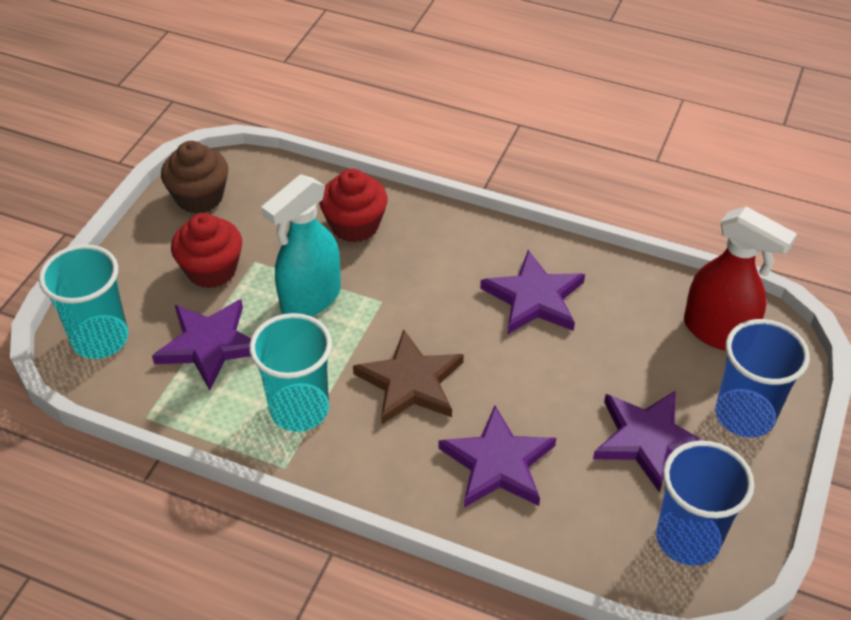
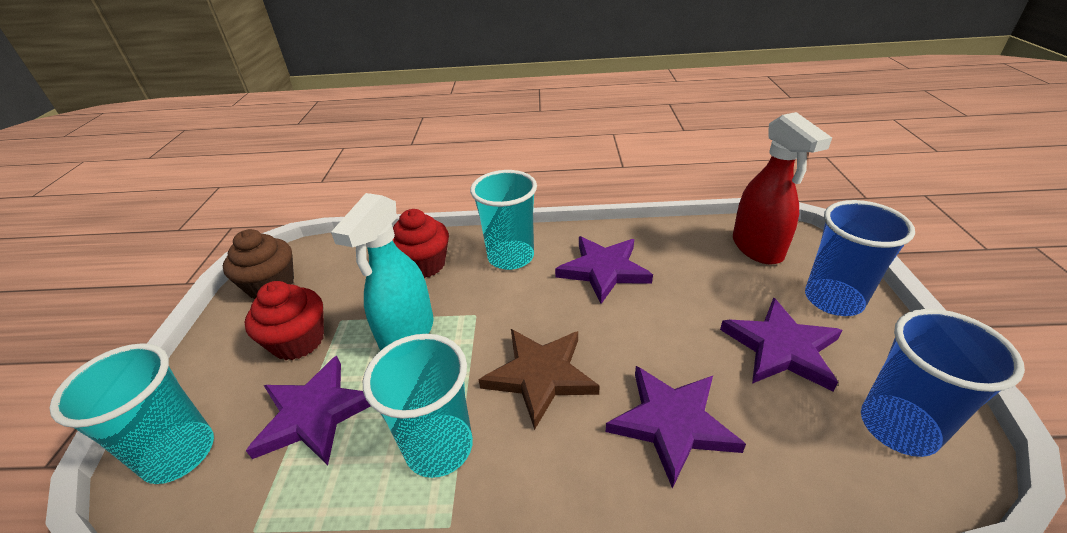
camera: 20 degrees left, 10 degrees down
red spray bottle [684,206,797,351] -> red spray bottle turned 60 degrees clockwise [733,112,832,265]
none -> turquoise cup [470,170,537,270]

